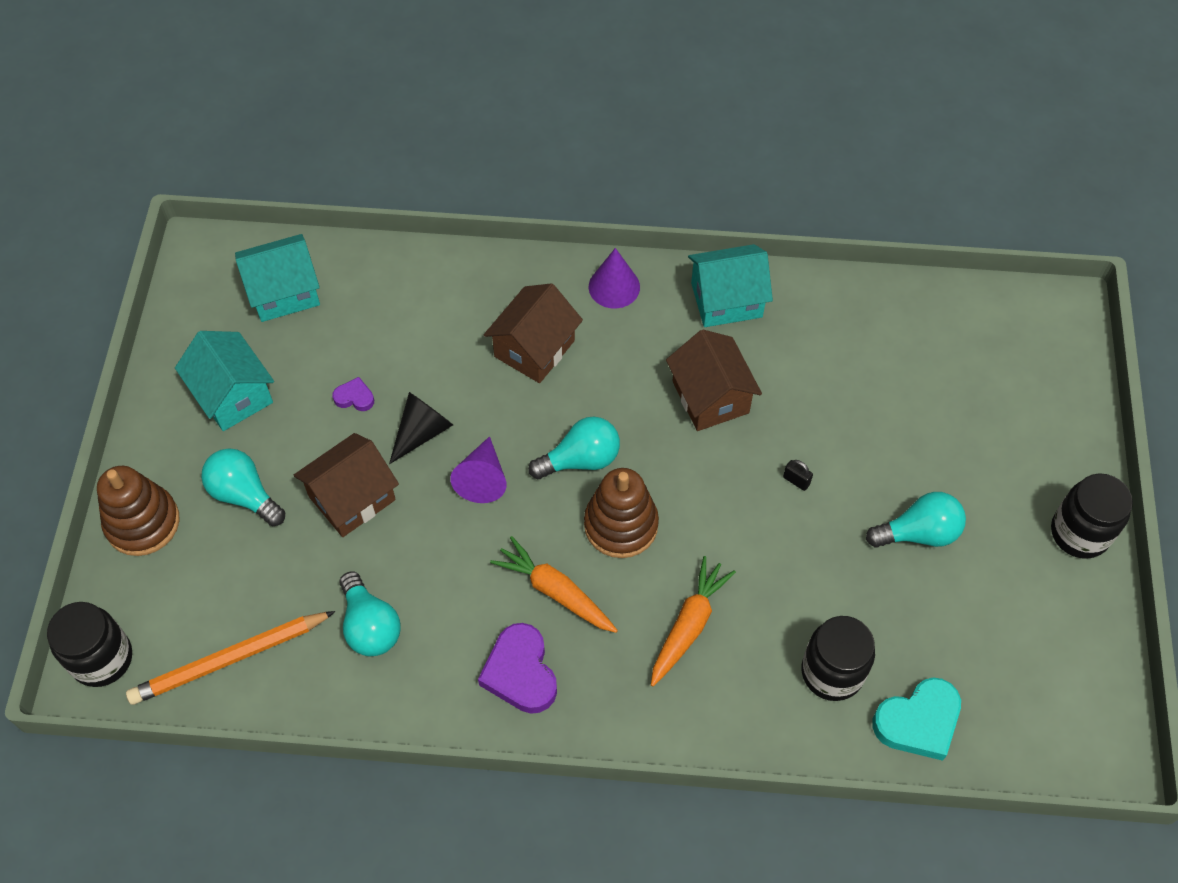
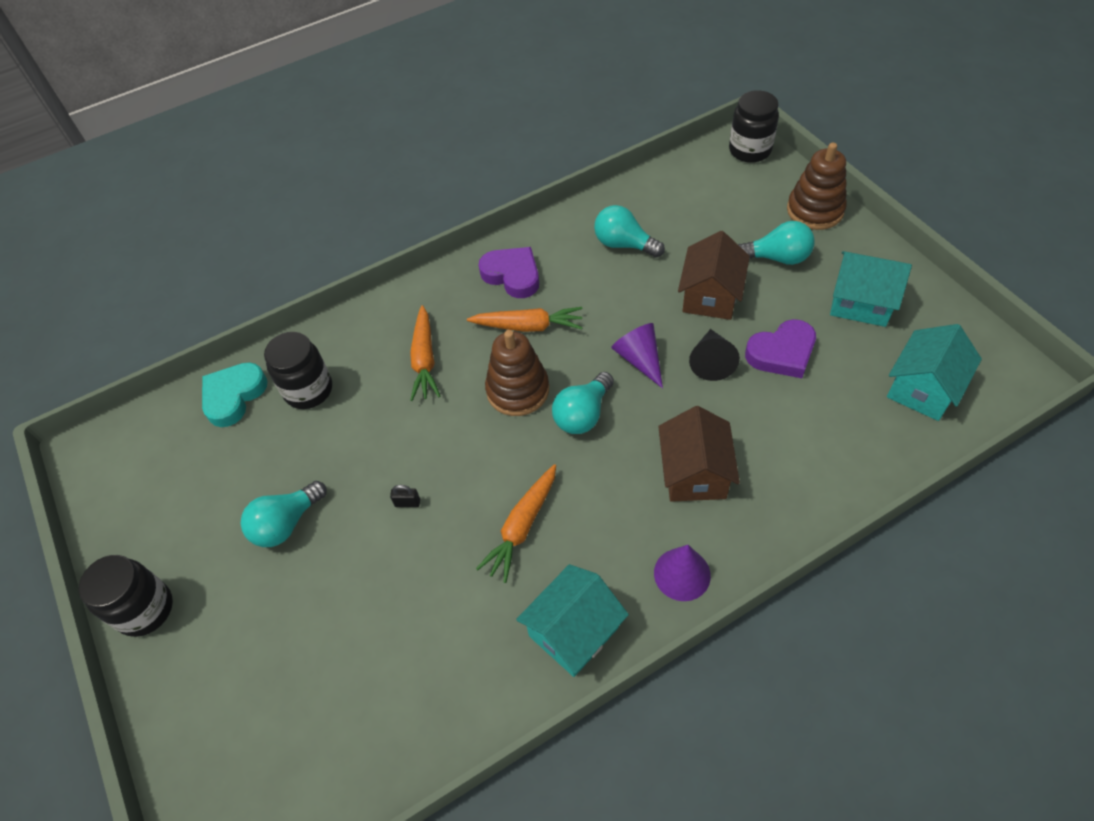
camera: 150 degrees right, 5 degrees down
orange pencil [126,611,336,705] -> none
purple heart [332,377,374,411] -> purple heart [745,319,816,378], size x1.97
brown house [666,330,762,431] -> orange carrot [476,464,556,583]

